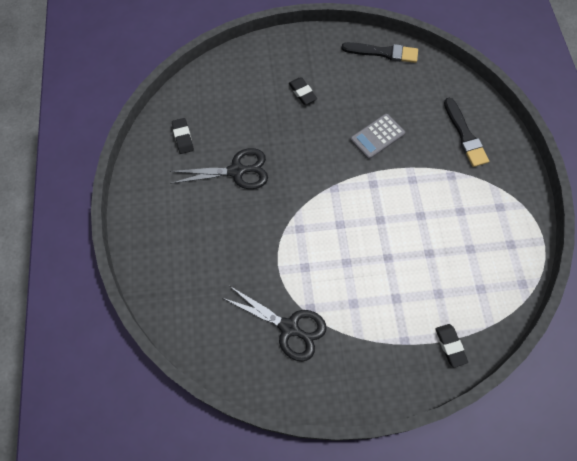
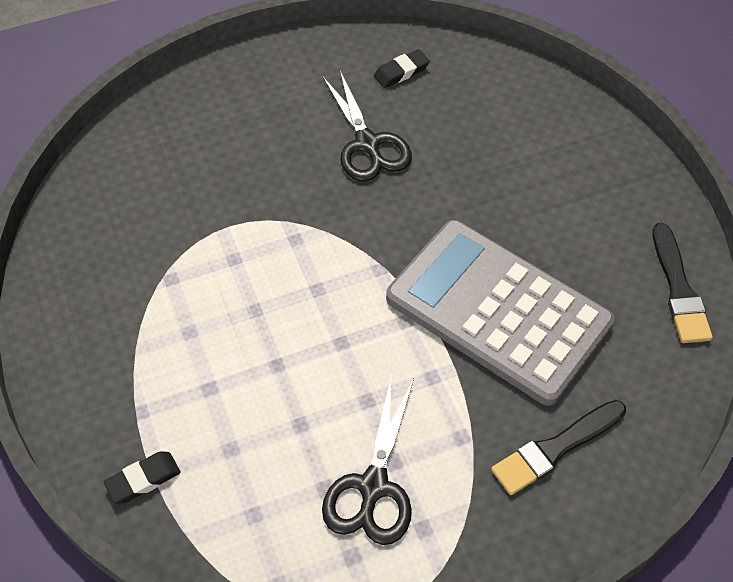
camera: 75 degrees right, 10 degrees down
black scissors [223,286,327,361] -> black scissors moved to [322,375,414,545]
black eraser [289,77,317,105] -> none
grey calculator [350,114,405,159] -> grey calculator [386,220,614,406], size x2.31

